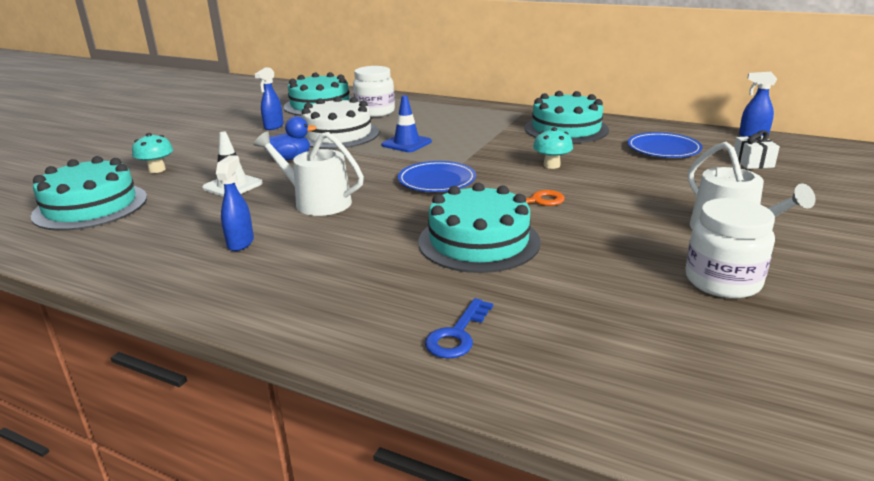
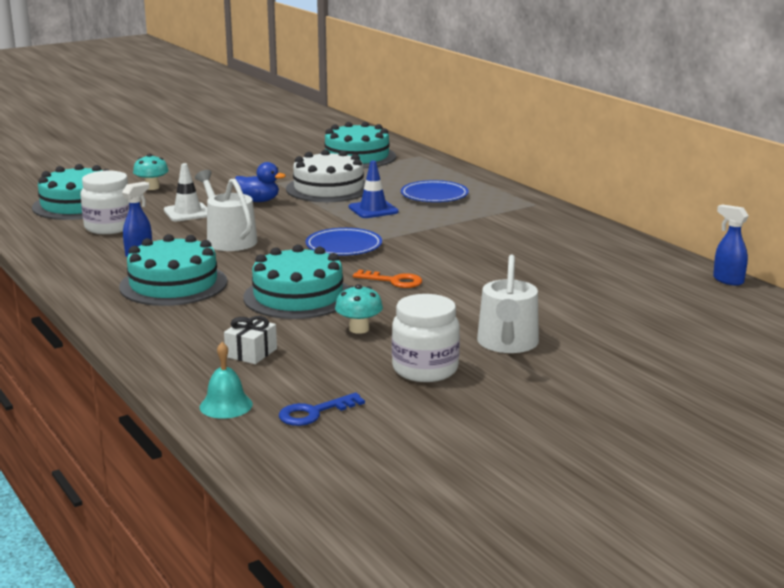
camera: 30 degrees right, 5 degrees down
blue spray bottle [254,67,284,130] -> none
white jar [353,66,395,117] -> white jar moved to [81,171,129,234]
blue key [425,298,493,359] -> blue key moved to [279,393,365,426]
turquoise cake [525,91,609,143] -> turquoise cake moved to [119,234,227,306]
turquoise mushroom [533,127,573,169] -> turquoise mushroom moved to [335,284,383,334]
blue plate [627,132,703,158] -> blue plate moved to [401,180,469,202]
white gift [734,130,780,169] -> white gift moved to [224,316,277,364]
none -> turquoise bell [200,342,253,419]

